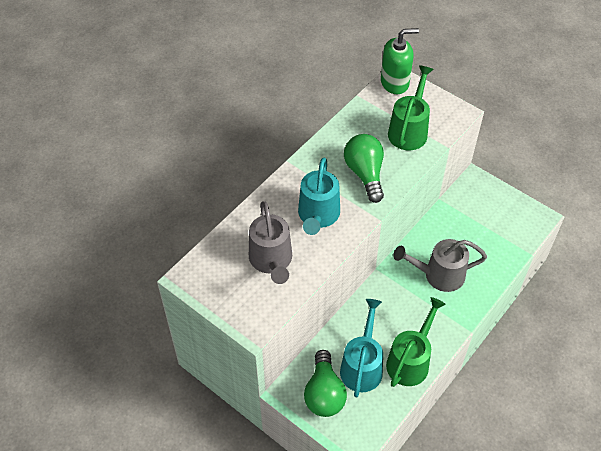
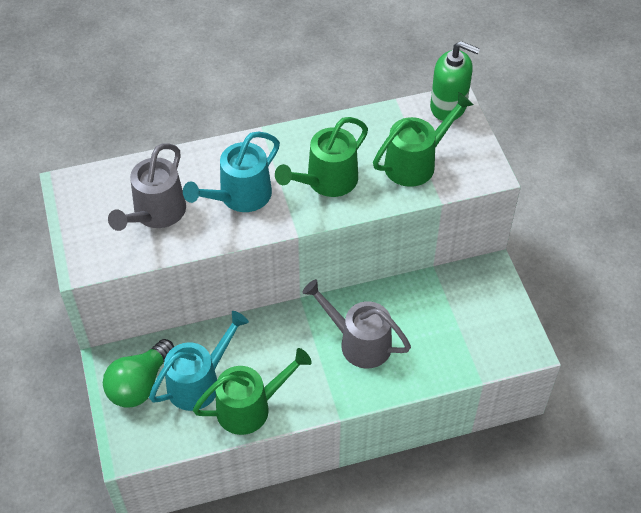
camera: 35 degrees right, 0 degrees up
green light bulb [344,134,384,203] -> green watering can [275,117,368,197]

